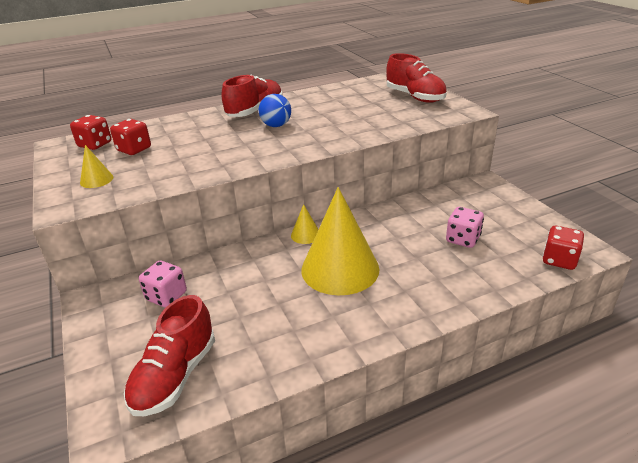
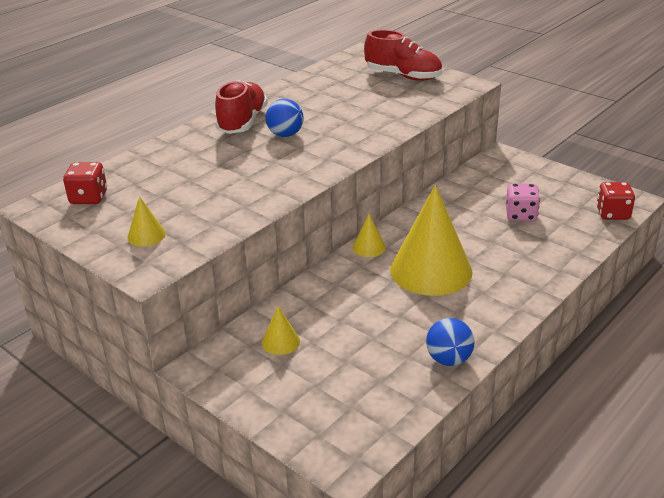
camera: 25 degrees left, 0 degrees up
red dice [110,119,151,155] -> none
red shoe [124,295,215,416] -> none
pink dice [139,261,187,308] -> yellow cone [262,306,300,355]
none -> blue ball [426,318,475,366]

